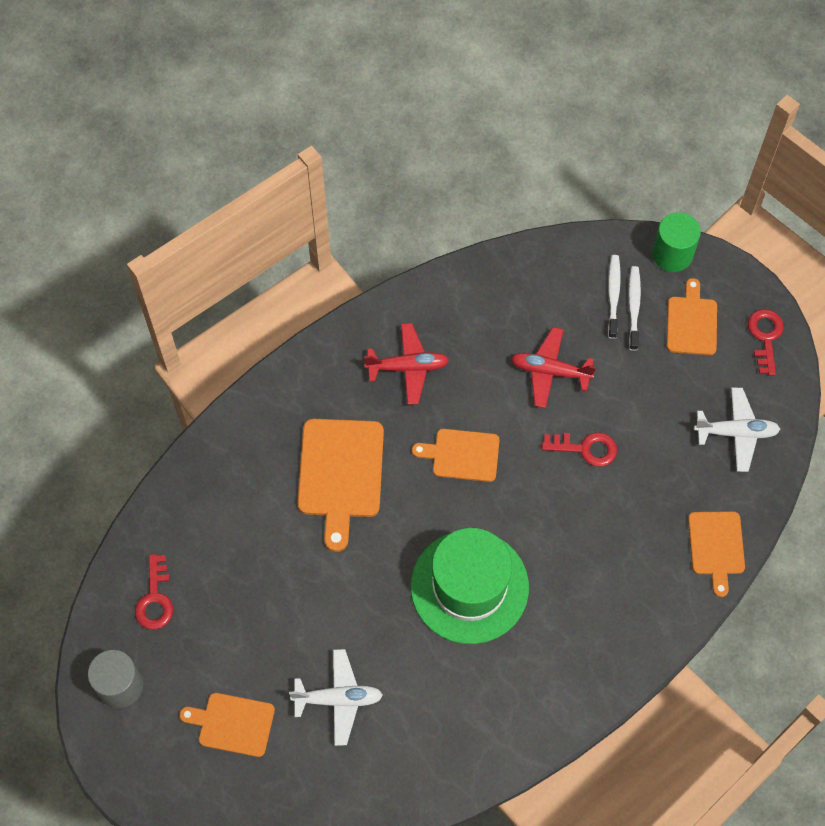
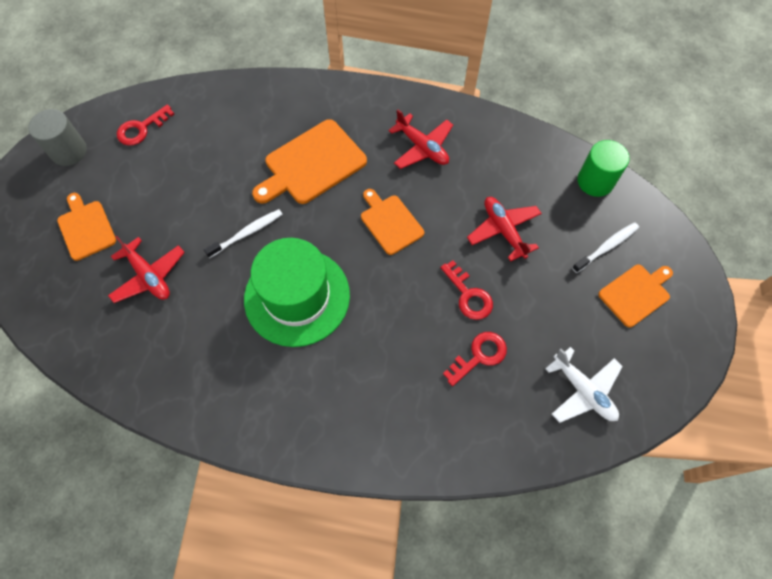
camera: 50 degrees right, 0 degrees up
white plane [289,649,383,746] -> red plane [108,236,185,303]
white toothbrush [608,255,621,339] -> white toothbrush moved to [204,209,282,258]
green cylinder [652,212,701,272] -> green cylinder moved to [577,140,629,197]
orange cutting board [688,511,745,597] -> none
red key [748,309,784,376] -> red key moved to [443,332,507,386]

